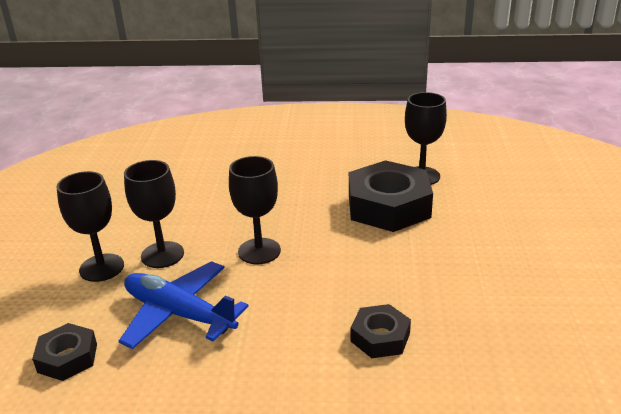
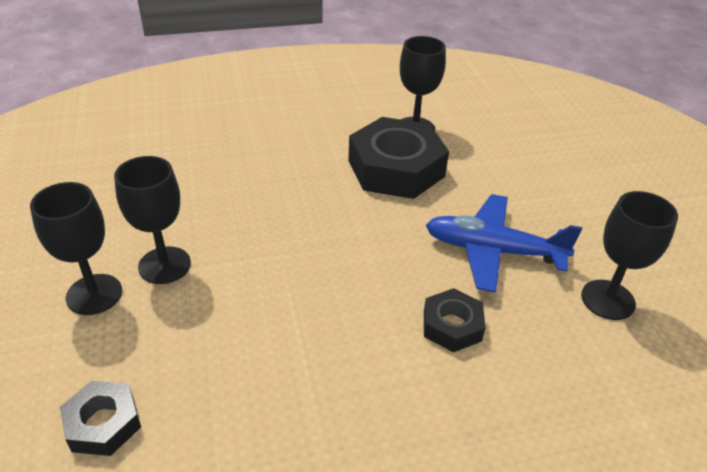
camera: 20 degrees left, 10 degrees up
blue plane [119,261,249,349] -> blue plane moved to [426,194,582,293]
black goblet [229,156,281,264] -> black goblet moved to [581,191,678,320]

